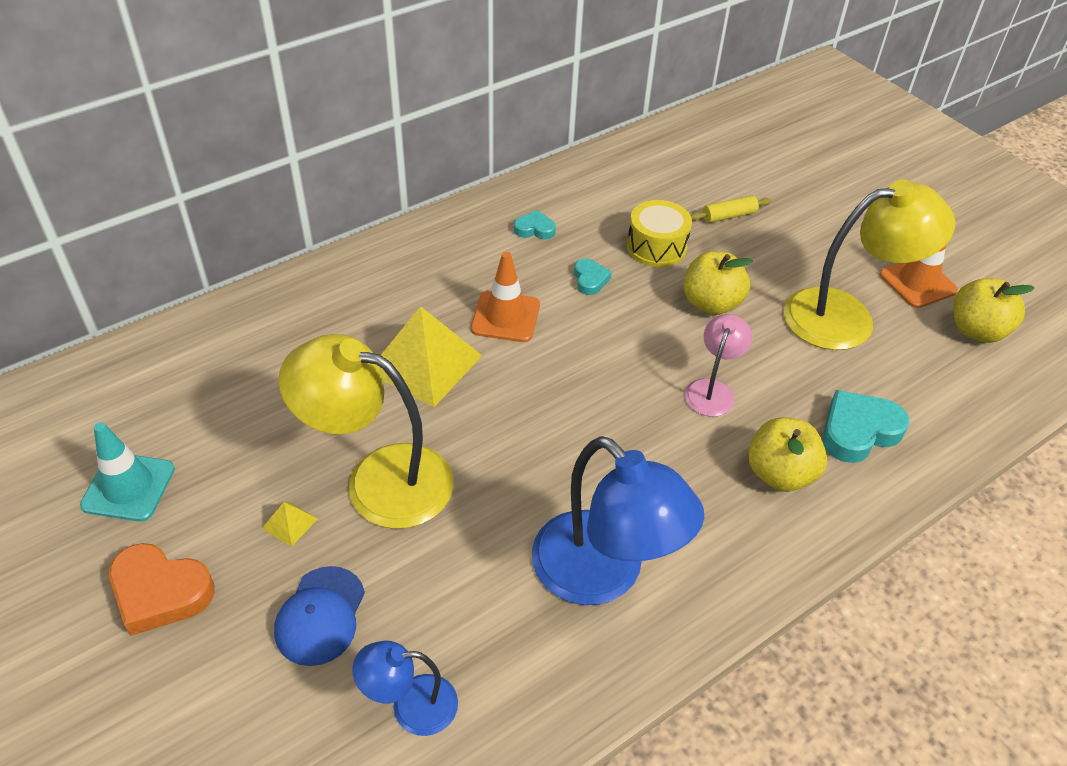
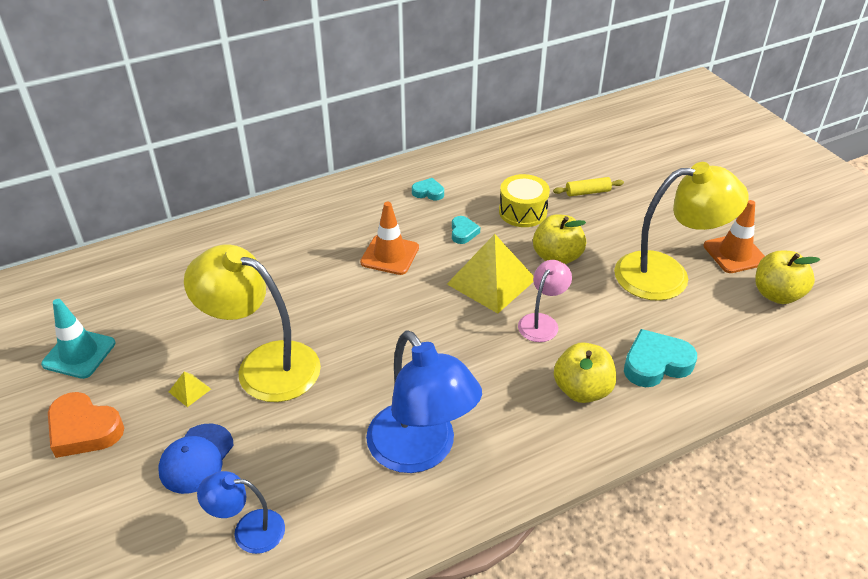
camera: 10 degrees right, 5 degrees down
yellow pyramid [381,306,482,407] -> yellow pyramid moved to [447,234,533,313]

